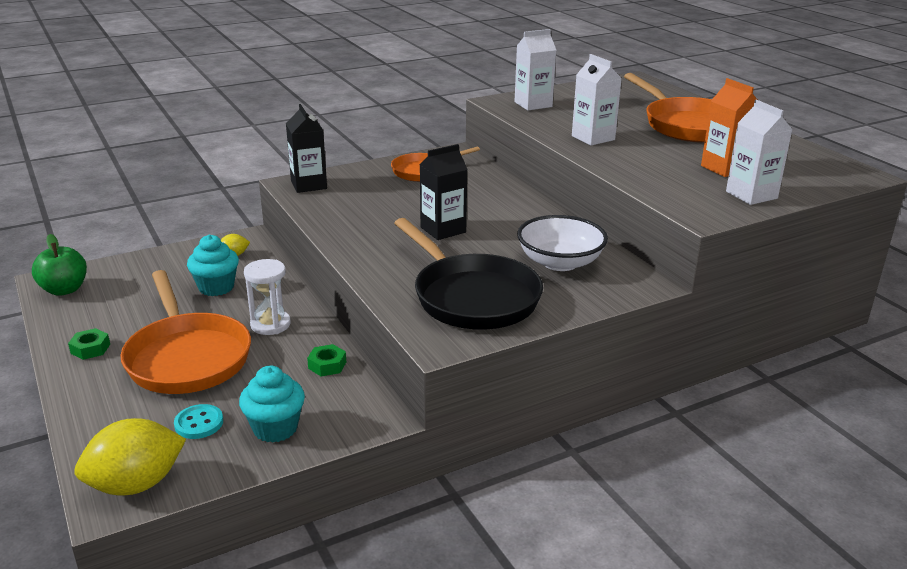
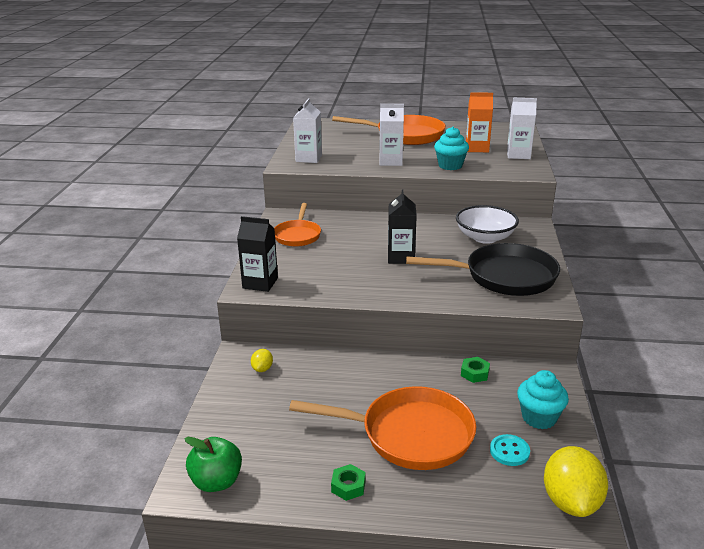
camera: 55 degrees left, 0 degrees up
turquoise cupcake [187,234,239,296] -> turquoise cupcake moved to [434,127,469,170]
white hourglass [244,259,291,335] -> none

